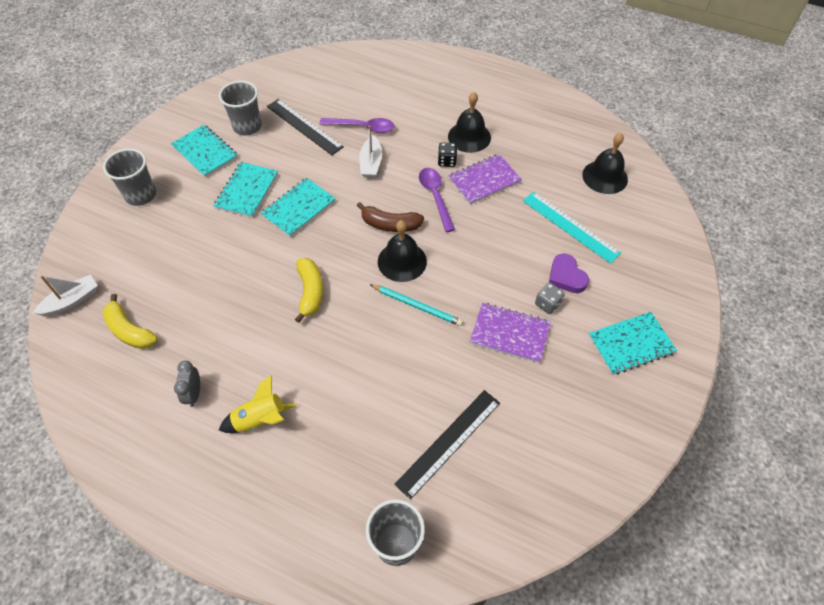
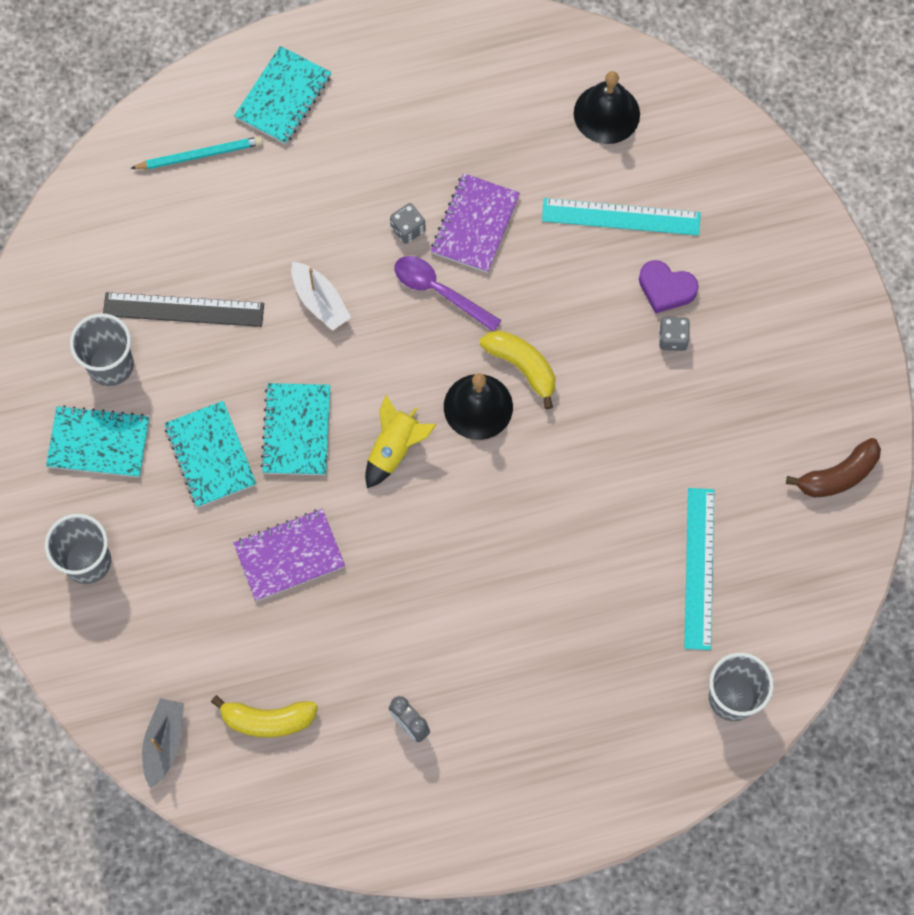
camera: 40 degrees left, 15 degrees up
white boat [33,274,98,316] -> grey boat [142,698,184,789]
yellow rocket [219,375,297,433] -> yellow rocket moved to [365,395,437,488]
yellow banana [295,258,323,323] -> yellow banana moved to [480,330,555,409]
purple spoon [319,118,394,133] -> none
brown banana [357,202,424,232] -> brown banana moved to [786,438,881,498]
turquoise pencil [369,284,463,326] -> turquoise pencil moved to [130,136,263,169]
black ruler [394,390,500,500] -> turquoise ruler [684,488,714,650]
black dice [438,143,457,167] -> grey dice [390,203,426,244]
black bell [448,92,491,153] -> none
purple notebook [470,303,551,363] -> purple notebook moved to [233,509,345,601]
turquoise notebook [589,312,677,375] -> turquoise notebook moved to [234,46,331,144]

